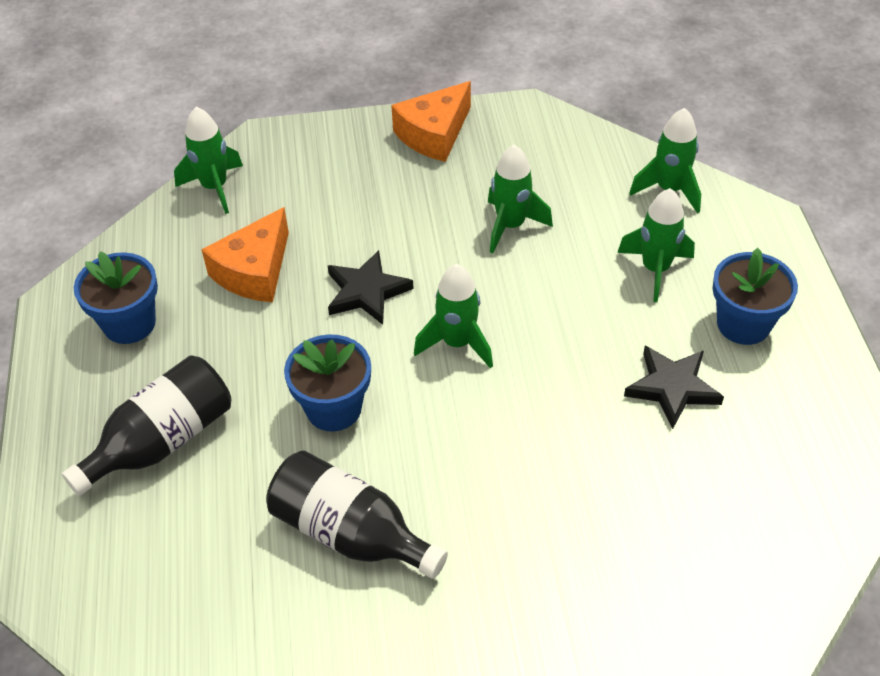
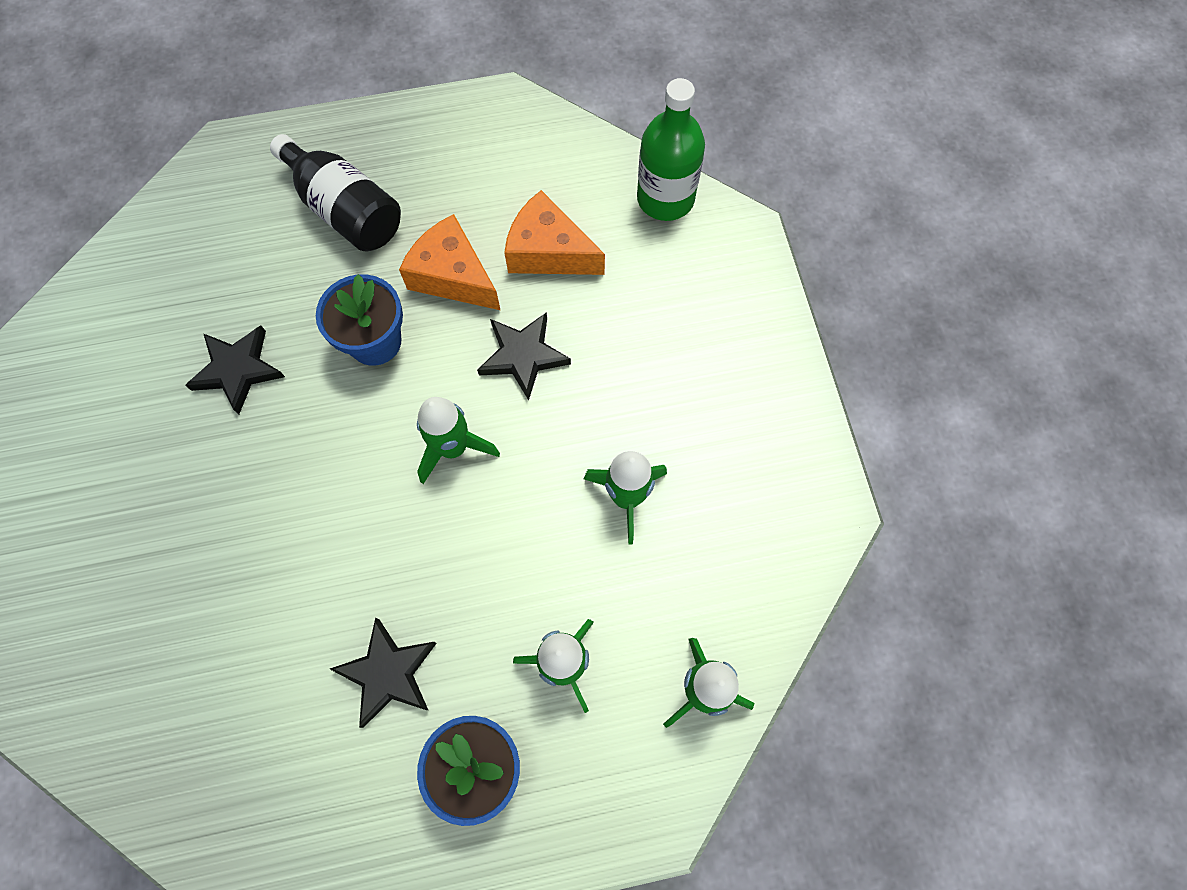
camera: 85 degrees right, 20 degrees up
blue flower pot [74,251,158,344] -> none
green rocket [174,107,243,214] -> green bottle [637,78,705,221]
black bottle [266,451,448,579] -> black star [185,325,285,414]
orange cheese [391,81,471,162] -> orange cheese moved to [399,214,500,310]

